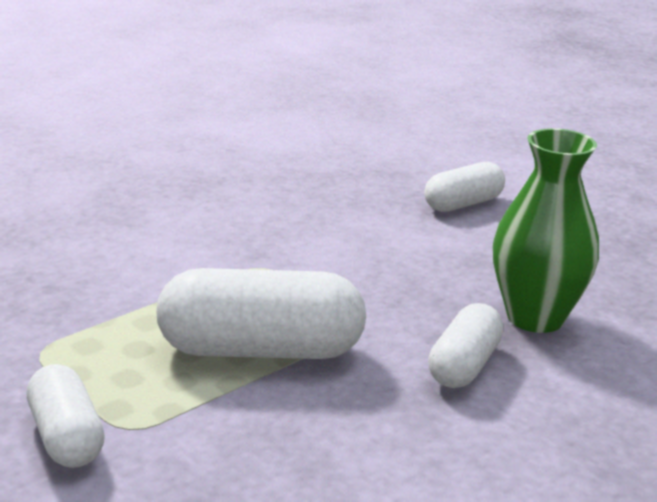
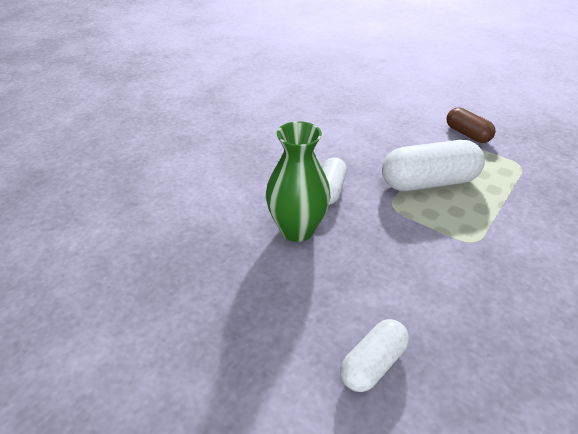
camera: 170 degrees right, 15 degrees up
white capsule [26,364,105,468] -> brown capsule [446,107,496,143]

